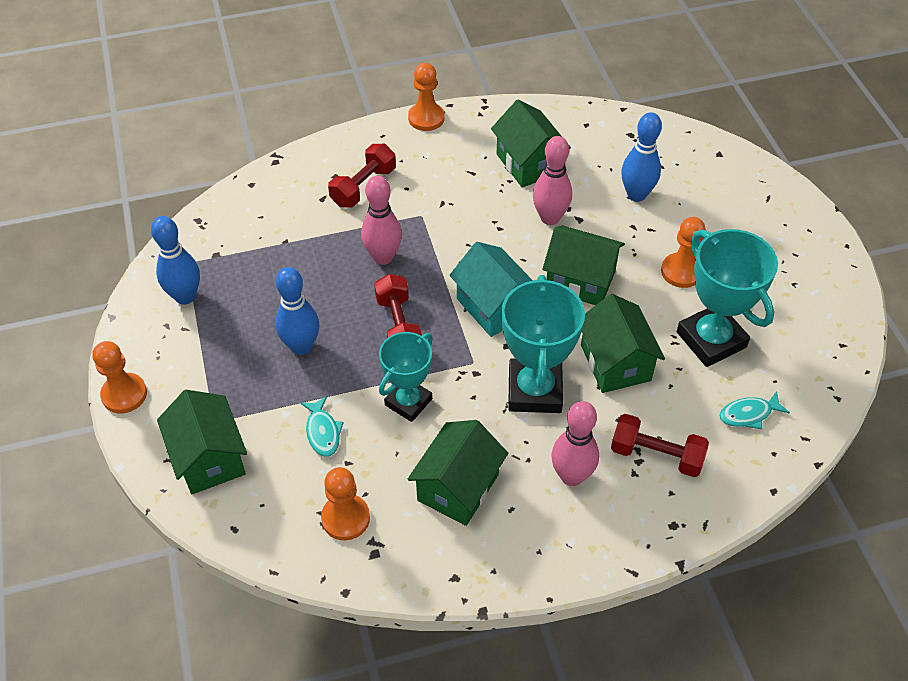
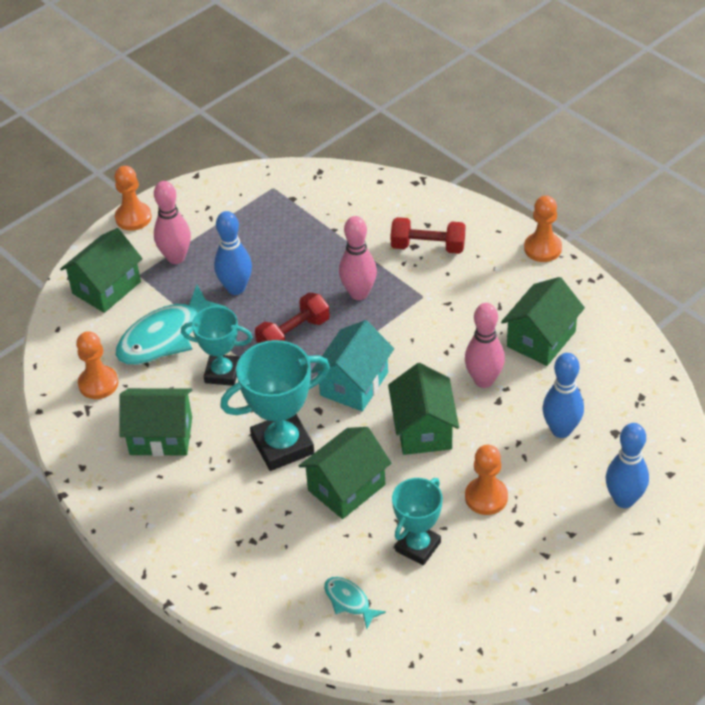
camera: 65 degrees right, 5 degrees down
blue bowling pin [151,216,200,305] -> blue bowling pin moved to [606,423,649,508]
turquoise fish [300,396,344,457] -> turquoise fish [116,285,228,365], size x2.02
pink bowling pin [551,401,599,486] -> pink bowling pin moved to [154,181,191,264]
red dumbbell [611,414,709,477] -> none
turquoise trophy [677,229,778,367] -> turquoise trophy [392,478,442,565], size x0.65

